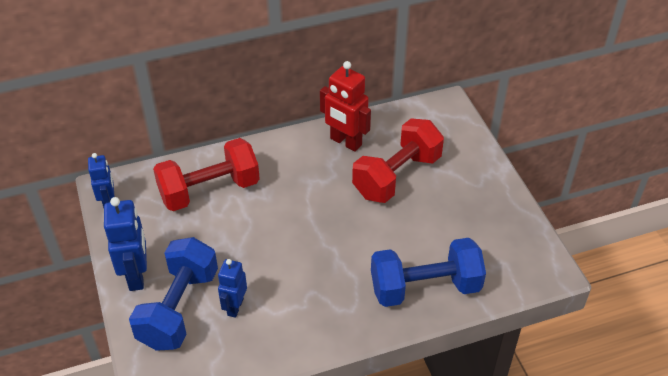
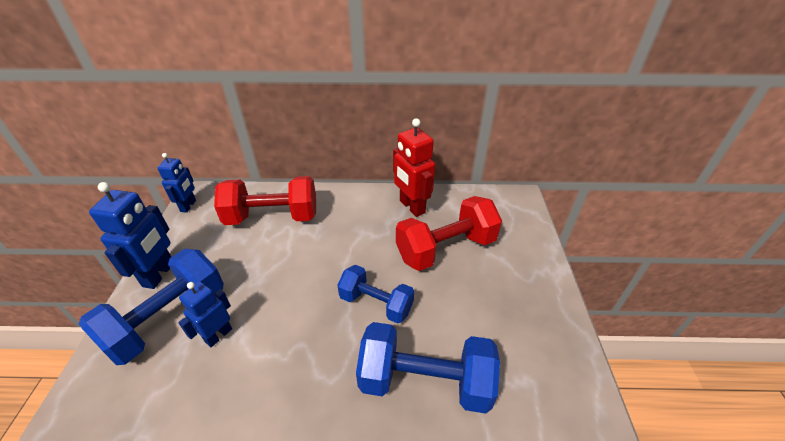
camera: 20 degrees right, 5 degrees down
none -> blue dumbbell [337,265,414,324]

